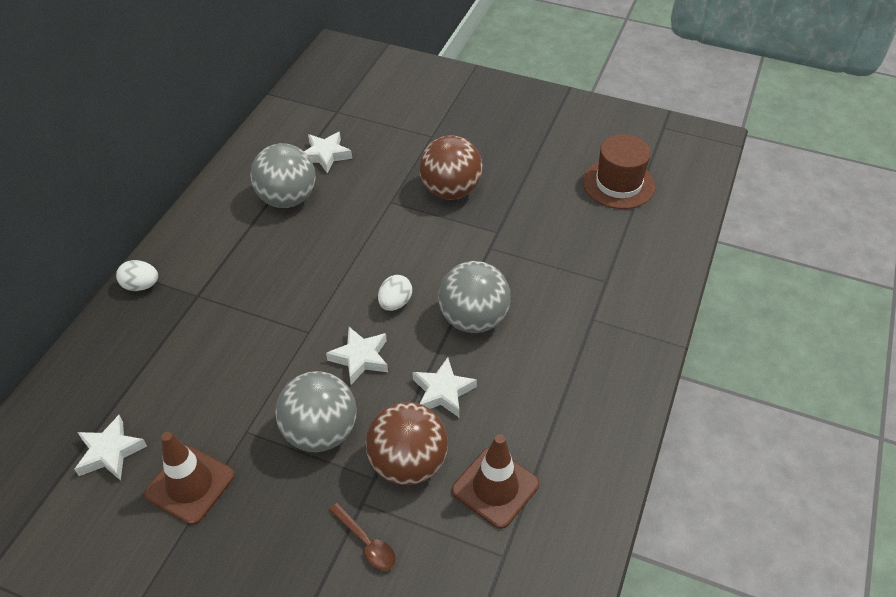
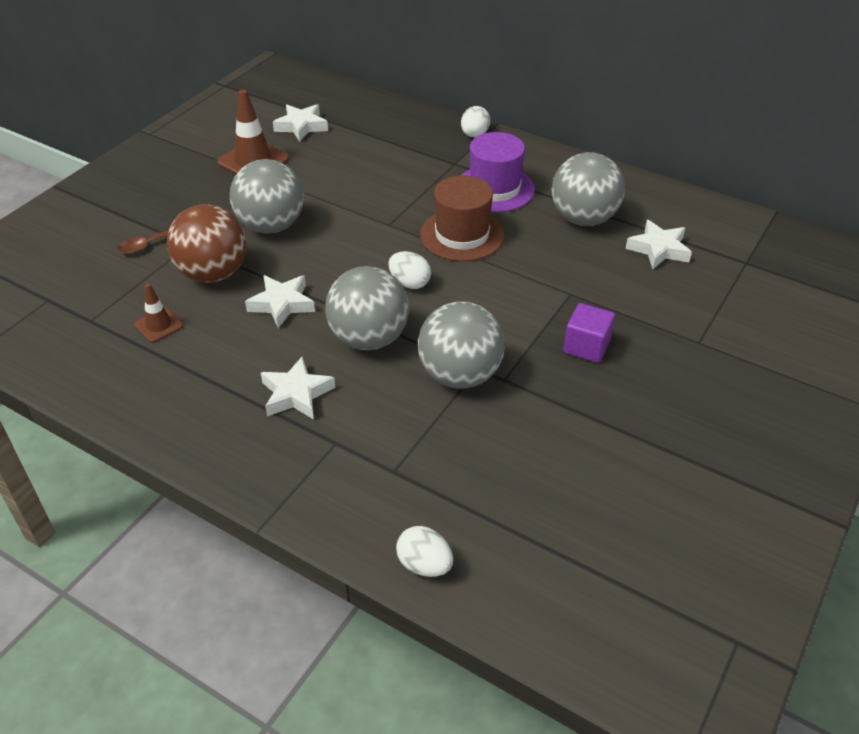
camera: 100 degrees right, 5 degrees down
white star [326,327,388,384] -> white star moved to [261,356,335,419]
brown ball [419,136,482,200] -> purple cube [563,303,615,363]
brown traffic cone [452,434,539,529] -> brown traffic cone [134,283,183,343], size x0.57
brown hat [583,134,655,209] -> brown hat moved to [420,176,505,261]
none -> white egg [396,526,453,577]
none -> grey ball [418,301,505,388]
none -> purple hat [461,132,535,212]

